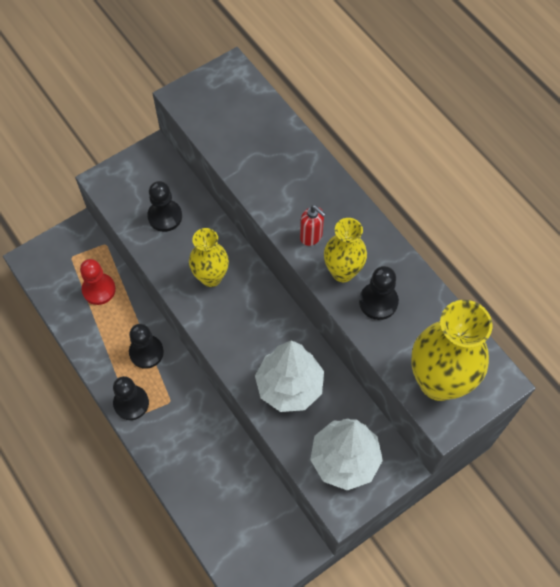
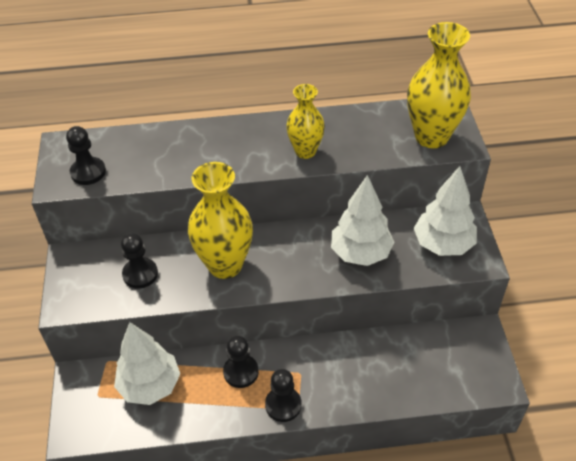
camera: 60 degrees left, 15 degrees down
red pawn [80,259,116,305] -> white tree [114,322,180,405]
yellow vase [189,228,229,287] -> yellow vase [188,162,253,279], size x1.62
red soap dispenser [300,205,326,246] -> none
black pawn [359,266,399,320] -> black pawn moved to [66,126,106,185]

